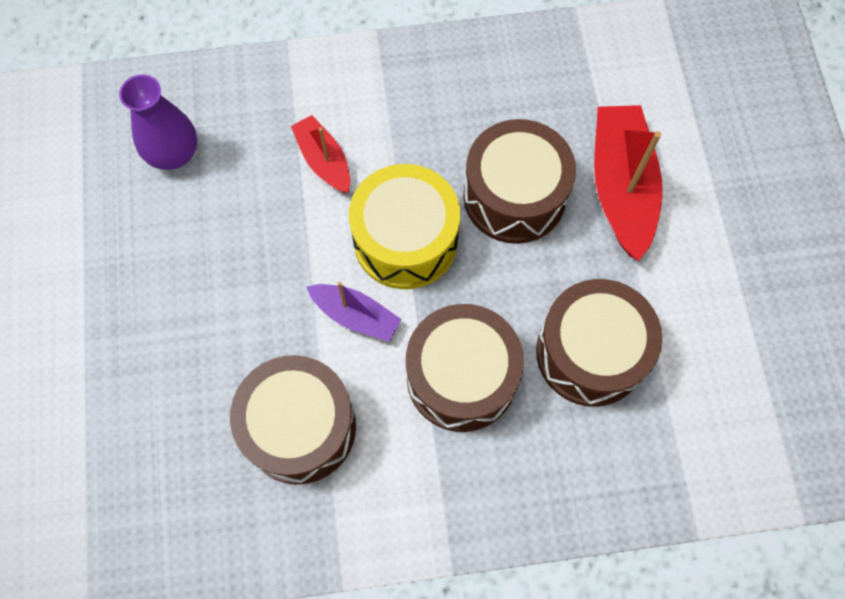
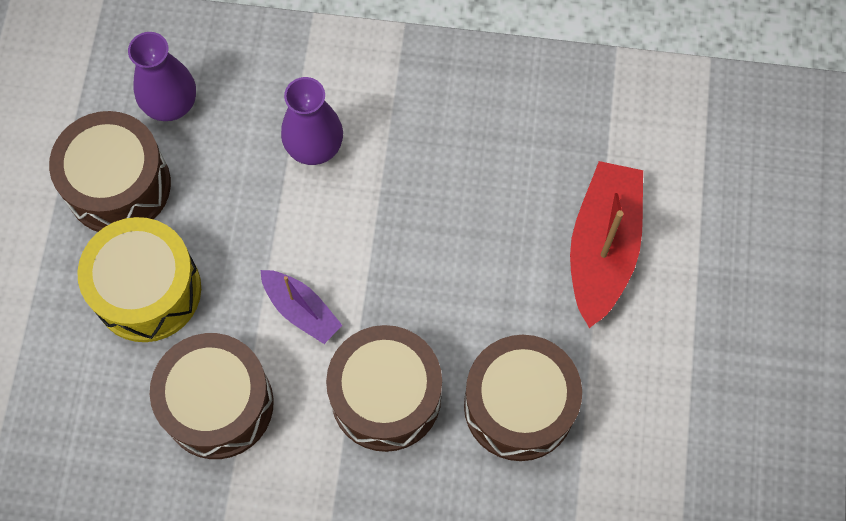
camera: 15 degrees right, 0 degrees up
red boat [291,115,350,193] -> purple vase [281,77,343,165]
yellow drum [349,164,460,289] -> yellow drum moved to [77,217,201,342]
brown drum [463,119,576,244] -> brown drum moved to [49,111,171,232]

